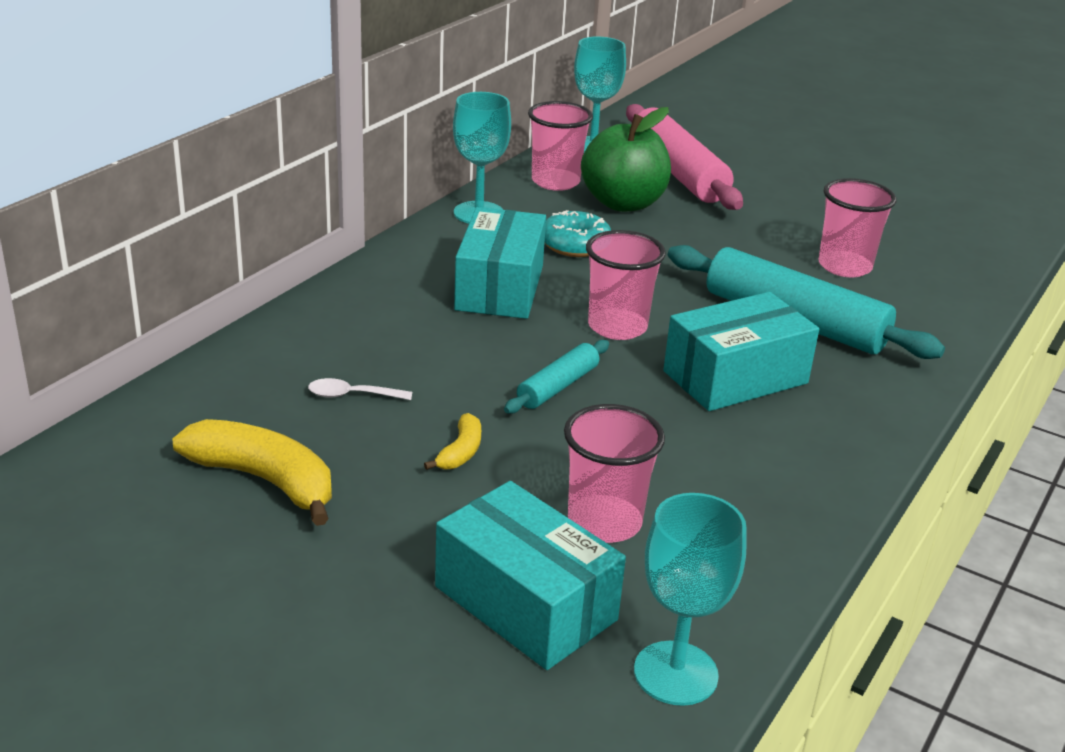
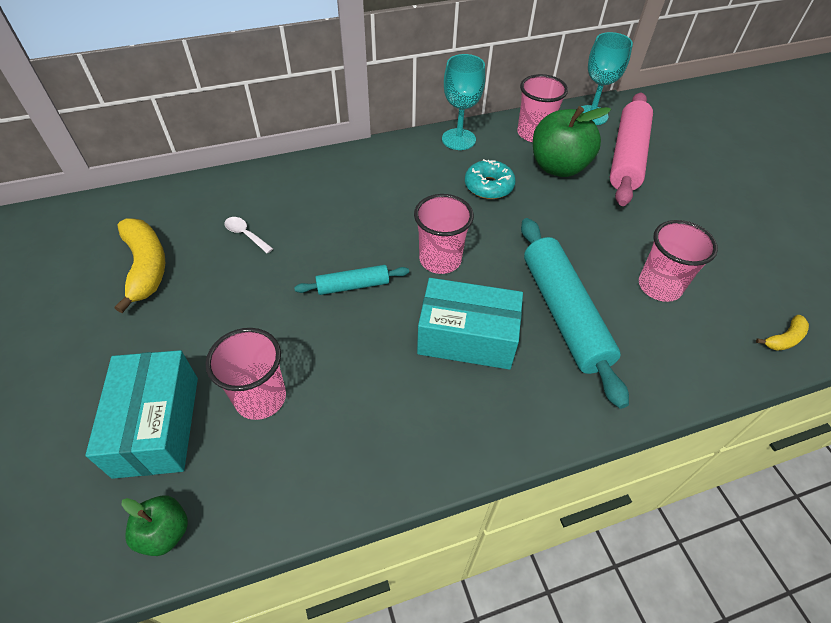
camera: 40 degrees right, 20 degrees up
yellow banana [424,413,481,470] -> yellow banana moved to [756,315,809,351]
turquoise box [454,207,546,319] -> none
turquoise goblet [634,493,747,706] -> green apple [121,495,188,556]

